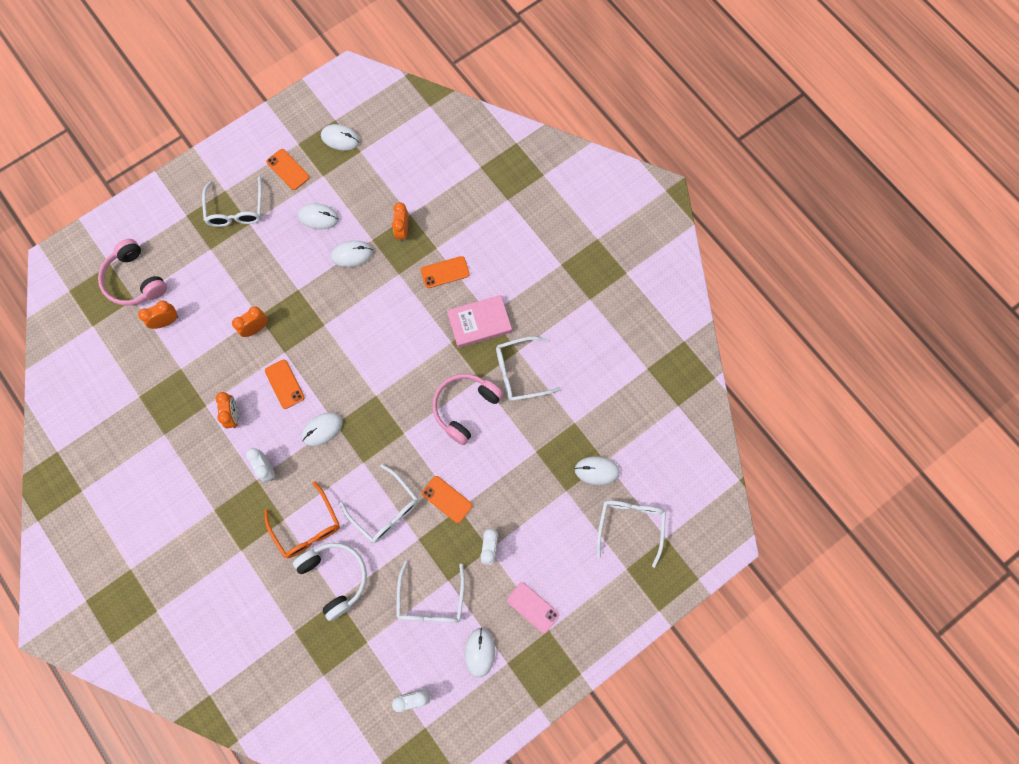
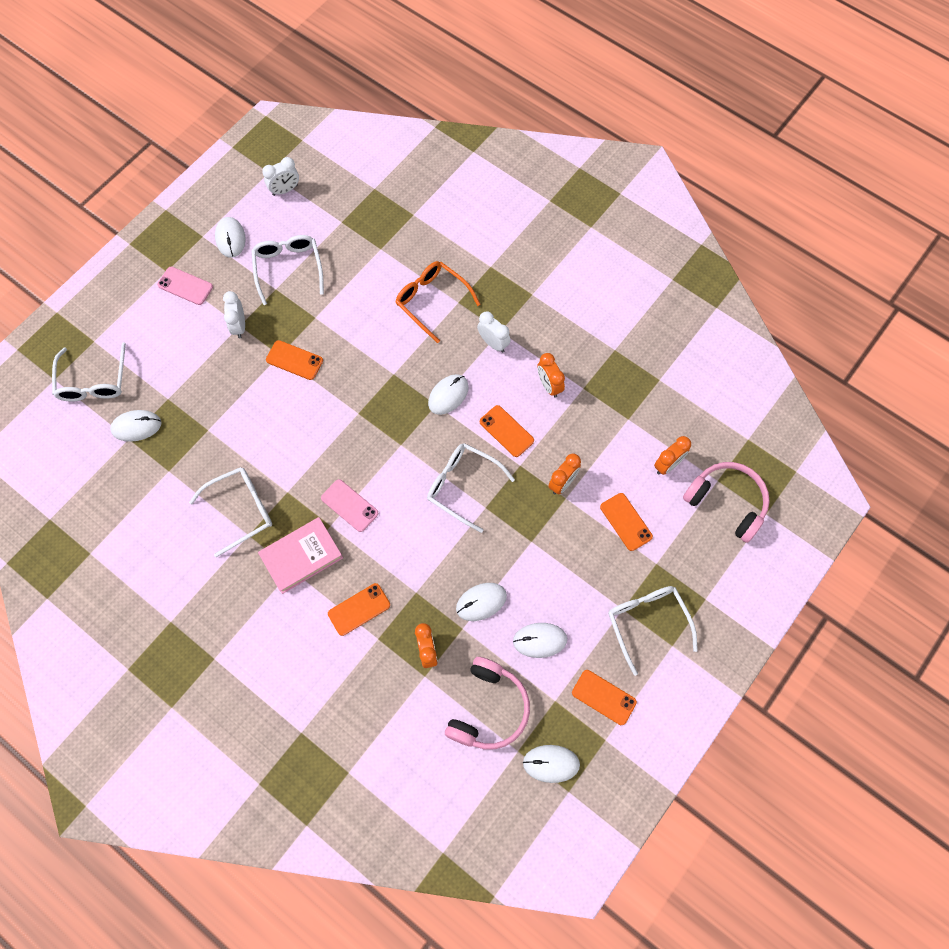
camera: 165 degrees right, 5 degrees down
white headphones [293,543,367,621] -> none
white glasses [340,464,418,543] -> white glasses moved to [427,443,515,533]
pink headphones [432,374,503,445] -> pink headphones moved to [445,657,530,749]
none -> pink phone [321,479,378,532]
none -> orange phone [600,493,653,551]

